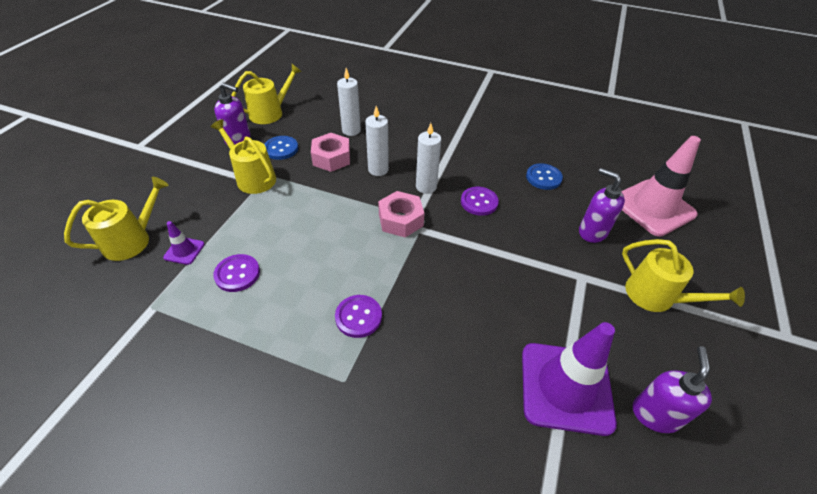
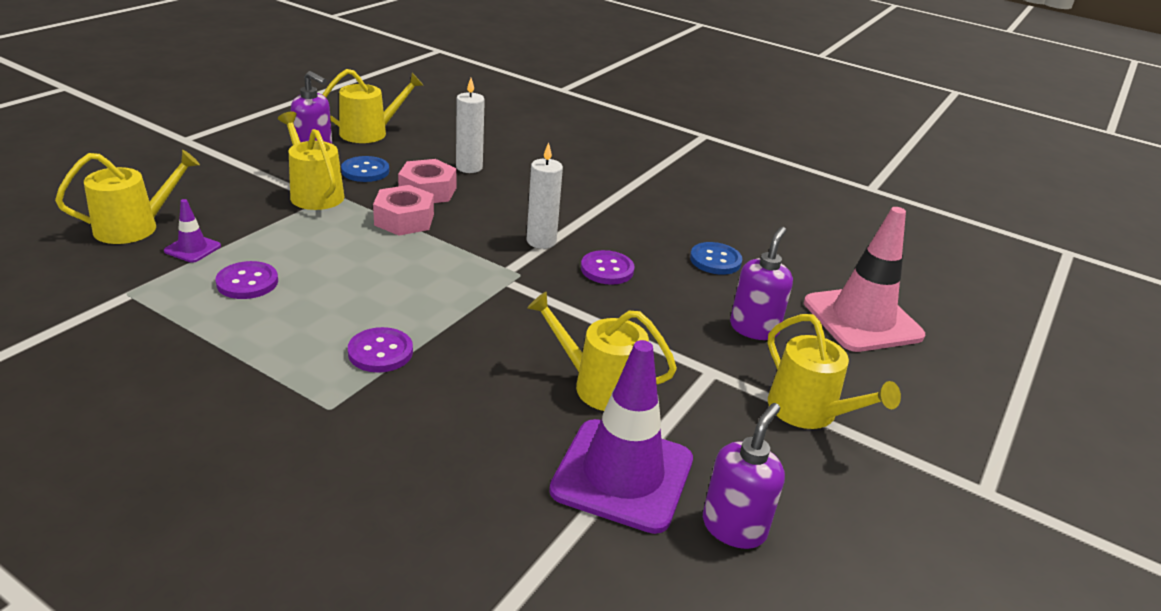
camera: 10 degrees right, 15 degrees down
white candle [365,106,389,176] -> none
pink nut [378,191,425,238] -> pink nut moved to [373,185,434,236]
purple soap dispenser [579,168,625,243] -> purple soap dispenser turned 60 degrees clockwise [730,227,793,340]
none -> yellow watering can [527,292,677,411]

